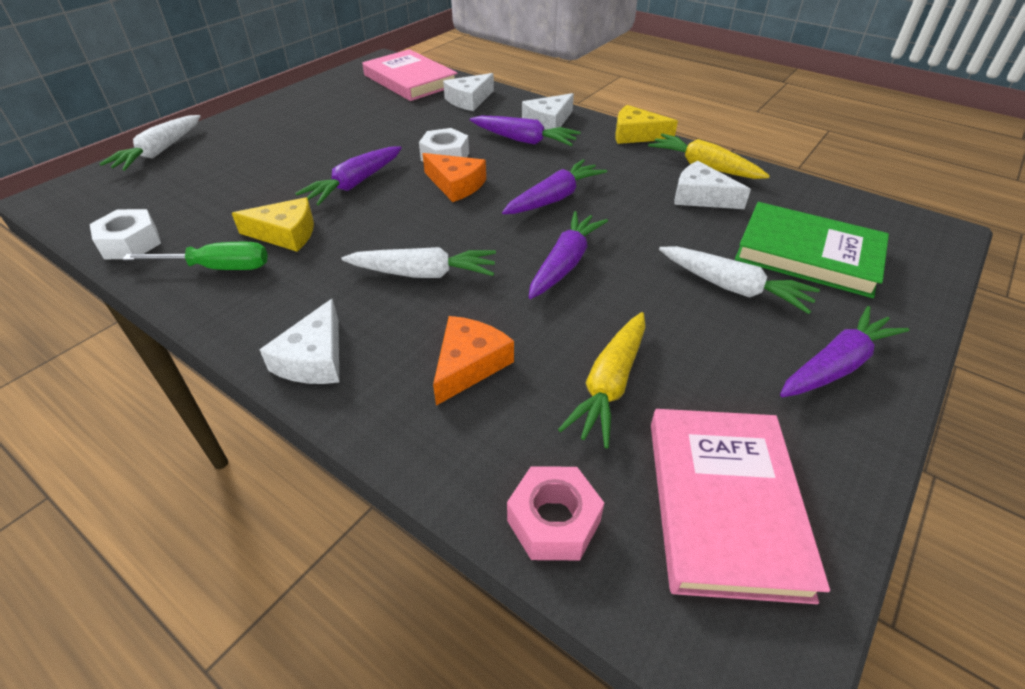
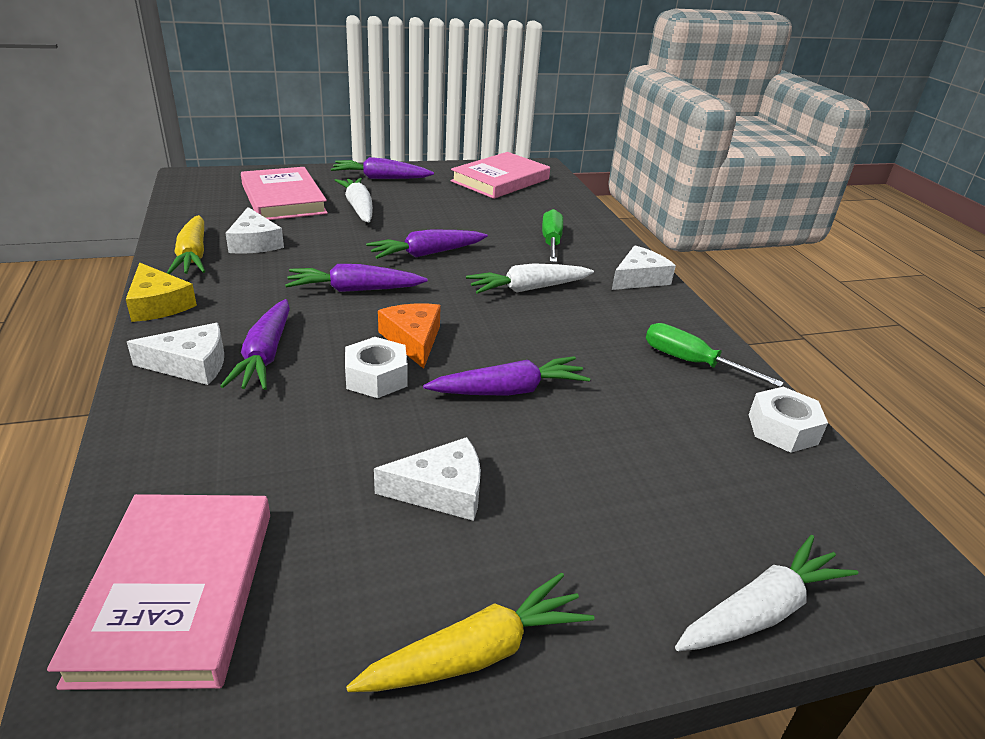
camera: 145 degrees left, 10 degrees down
yellow cheese [232,197,314,252] -> none
white carrot [342,247,496,278] -> white carrot turned 60 degrees counterclockwise [466,263,594,294]
orange cheese [433,316,514,406] -> green screwdriver [542,209,563,263]
white cheese [443,73,494,111] -> white cheese moved to [374,437,481,521]
purple carrot [470,115,580,146] -> purple carrot turned 150 degrees counterclockwise [220,299,290,390]
pink nut [507,466,604,560] -> none
yellow carrot [558,312,645,448] -> yellow carrot moved to [346,572,595,692]
green book [735,202,889,298] -> pink book [241,167,328,220]

